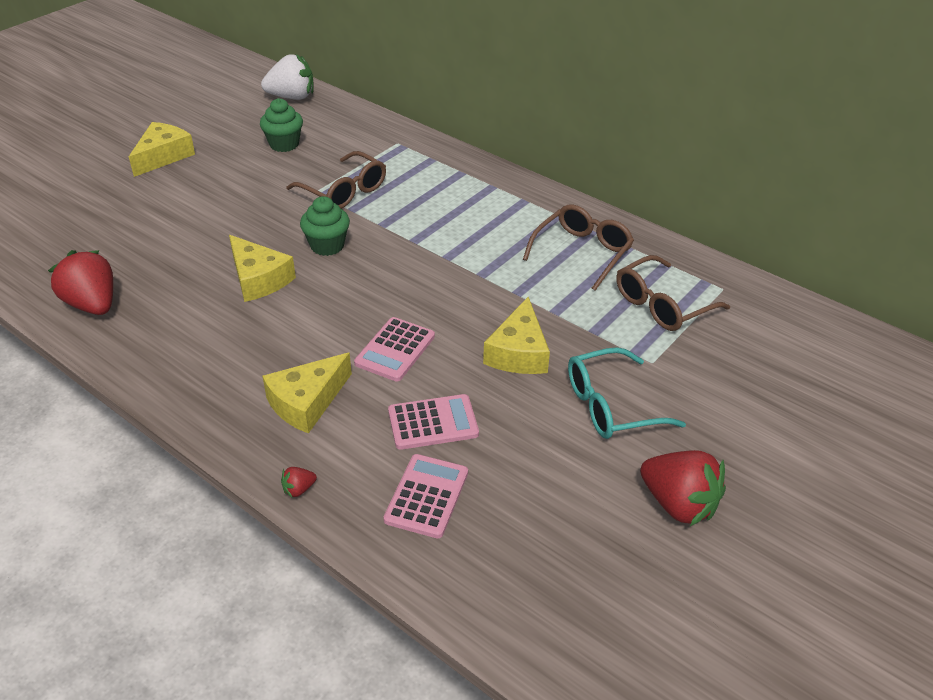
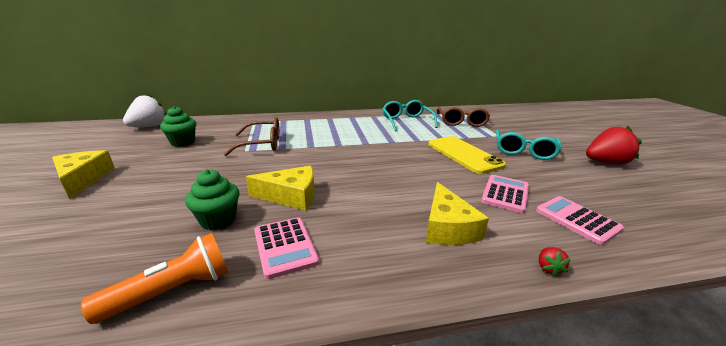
camera: 50 degrees left, 15 degrees down
red strawberry [48,250,113,315] -> orange flashlight [81,233,228,324]
green cupcake [300,196,350,256] -> green cupcake moved to [185,169,239,230]
pink calculator [354,317,435,382] -> pink calculator moved to [254,217,319,279]
yellow cheese [483,297,550,374] -> yellow phone [428,136,506,174]
brown glasses [523,204,634,291] -> turquoise glasses [382,100,438,131]

